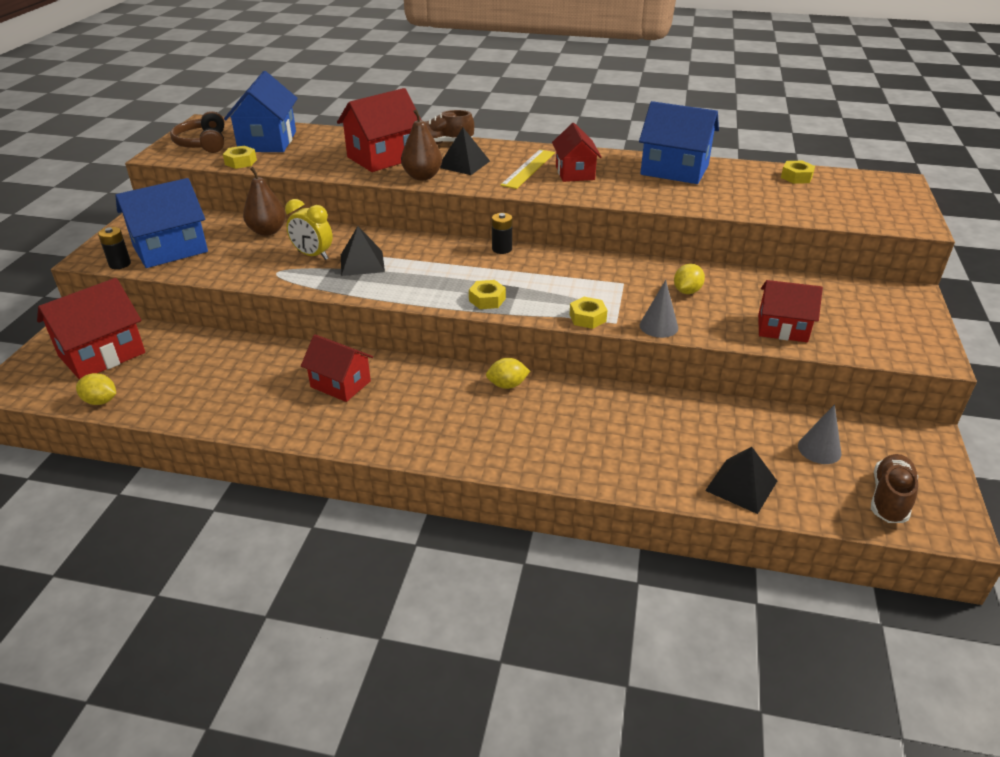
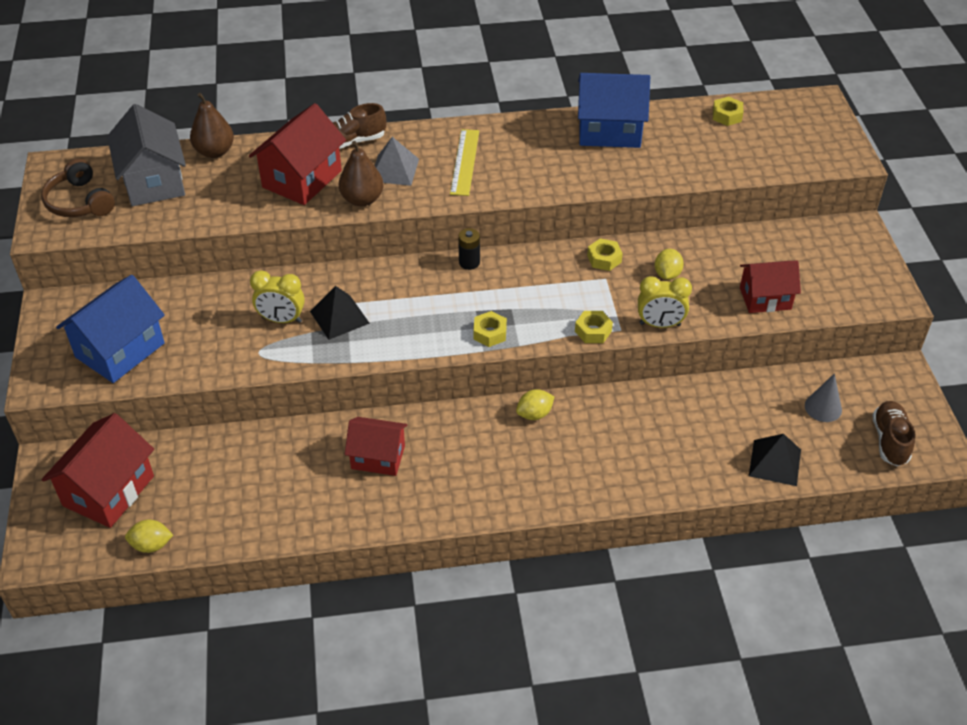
camera: 20 degrees left, 10 degrees up
black battery [98,227,131,269] -> none
yellow nut [223,146,257,169] -> yellow nut moved to [587,238,623,271]
blue house [224,71,298,152] -> grey house [107,104,186,206]
brown pear [243,167,286,236] -> brown pear moved to [190,93,234,158]
black pyramid [440,128,490,175] -> grey pyramid [375,137,419,186]
red house [552,123,602,182] -> none
grey cone [640,280,678,338] -> yellow clock [638,276,692,328]

